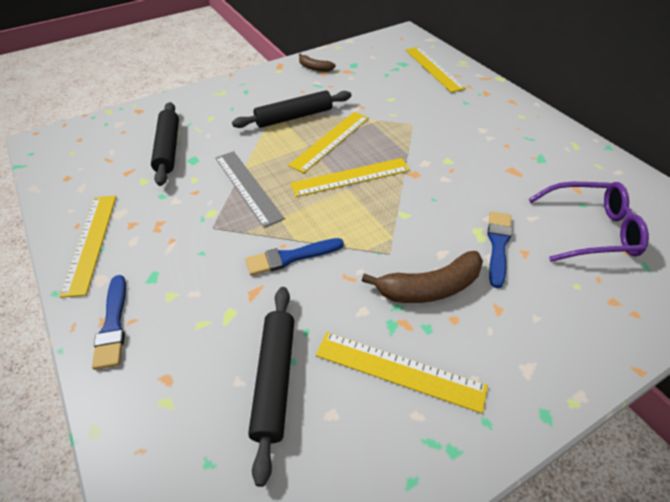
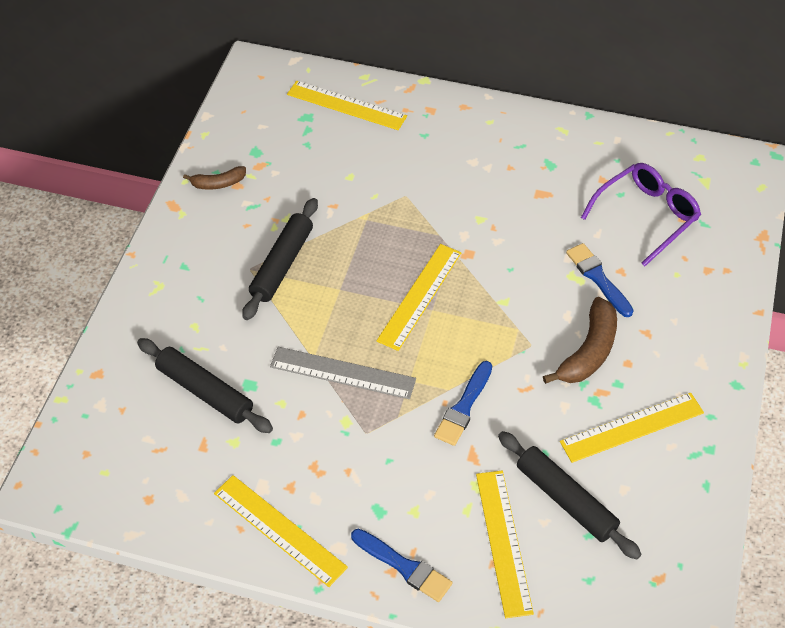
camera: 45 degrees left, 5 degrees up
yellow ruler [288,112,369,173] -> yellow ruler moved to [476,471,534,618]

